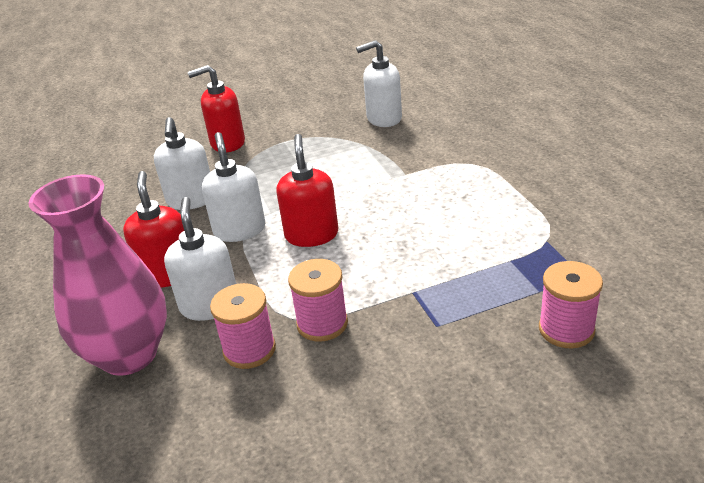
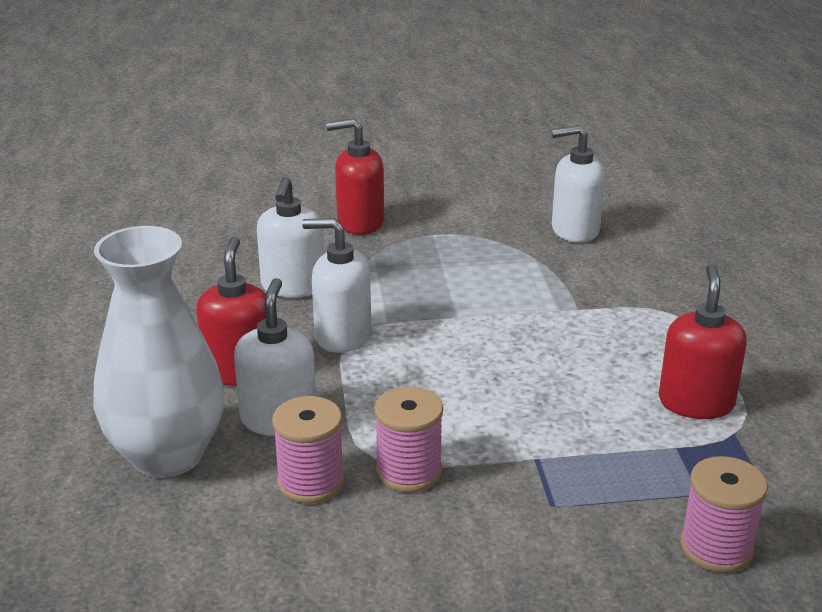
camera: 10 degrees right, 5 degrees down
pink vase [29,174,167,376] -> white vase [94,226,224,478]
white soap dispenser [202,132,265,242] -> white soap dispenser turned 75 degrees counterclockwise [302,218,371,353]
red soap dispenser [276,134,338,247] -> red soap dispenser moved to [659,264,747,419]

